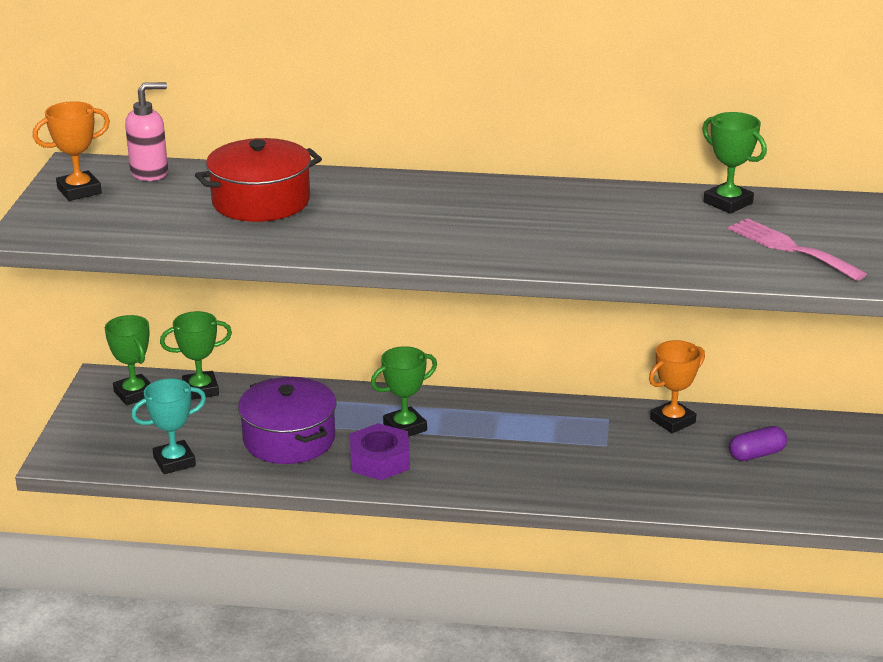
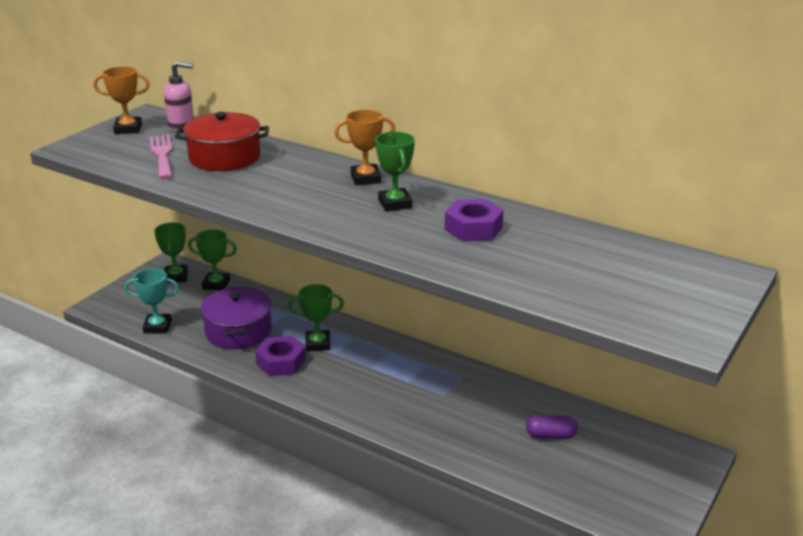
camera: 25 degrees right, 0 degrees up
orange trophy [649,340,705,433] -> orange trophy moved to [334,110,395,185]
green trophy [702,112,767,214] -> green trophy moved to [375,132,415,212]
pink fork [728,218,867,281] -> pink fork moved to [150,135,172,179]
none -> purple nut [445,199,504,241]

